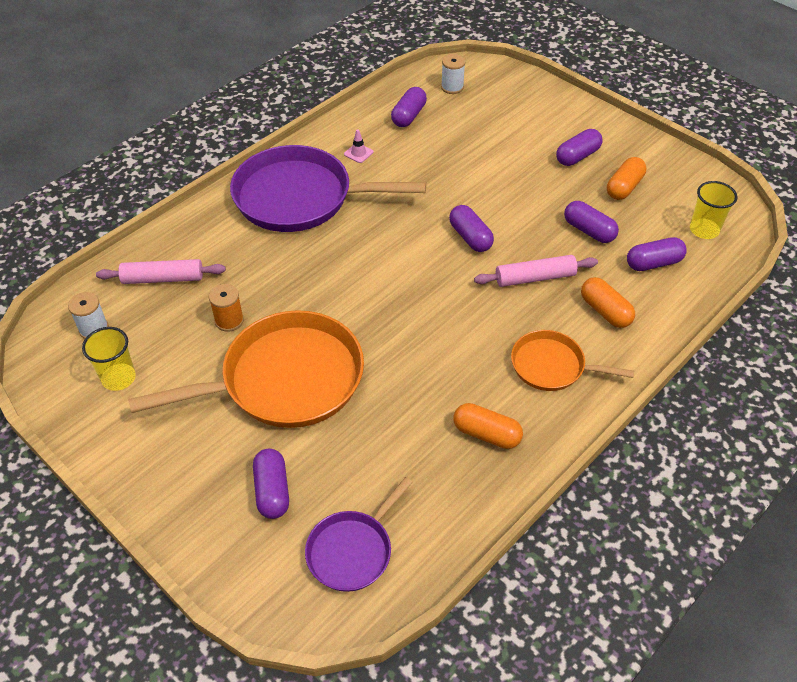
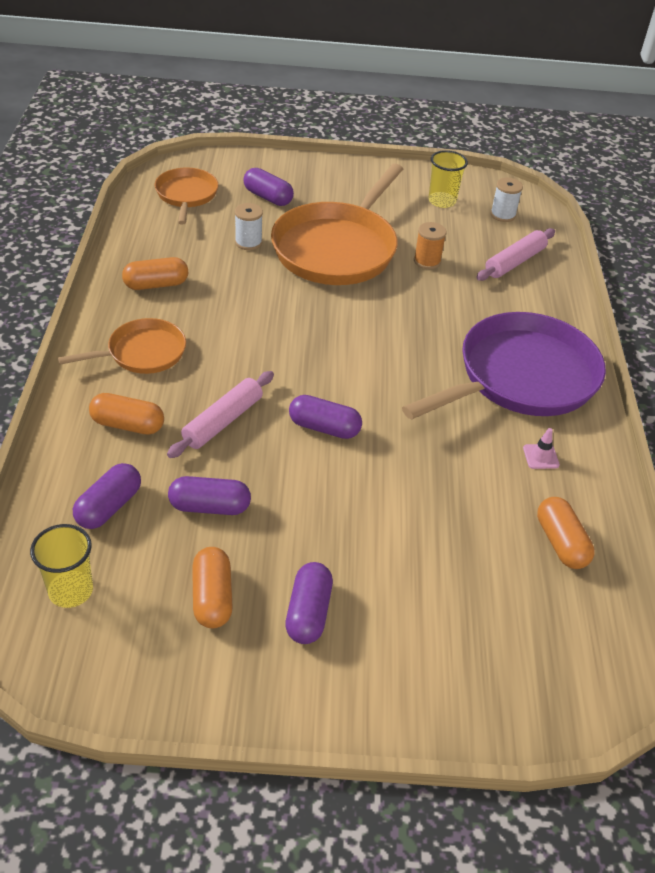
camera: 135 degrees right, 5 degrees down
purple pan [305,477,413,592] -> orange pan [155,168,218,224]
purple capsule [391,87,427,127] -> orange capsule [537,497,595,569]
white spool [441,54,466,94] -> white spool moved to [235,203,263,250]

